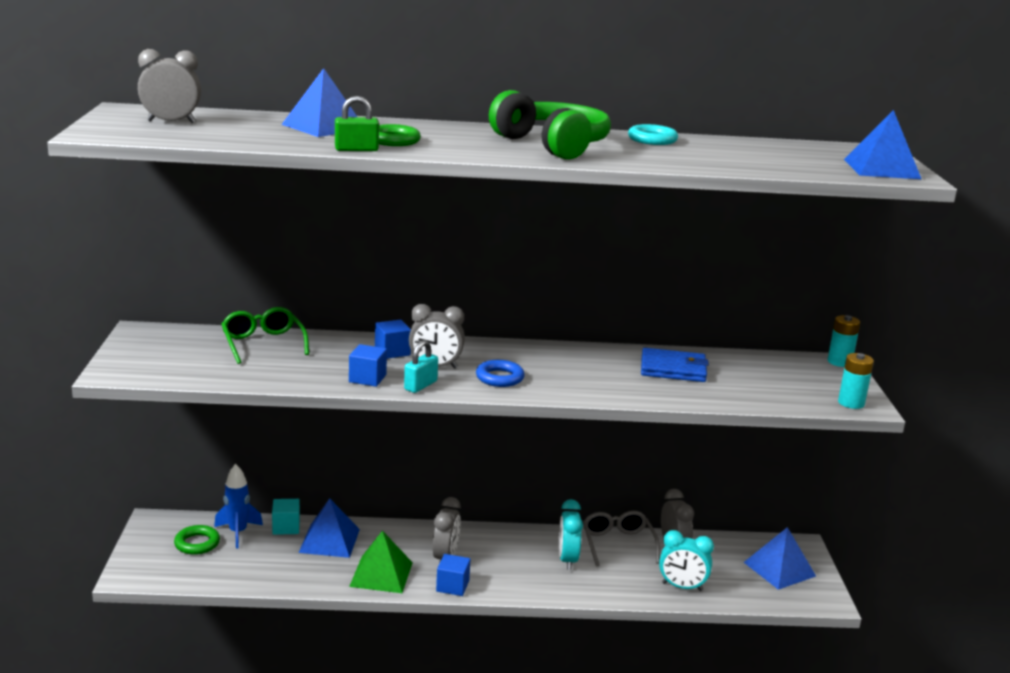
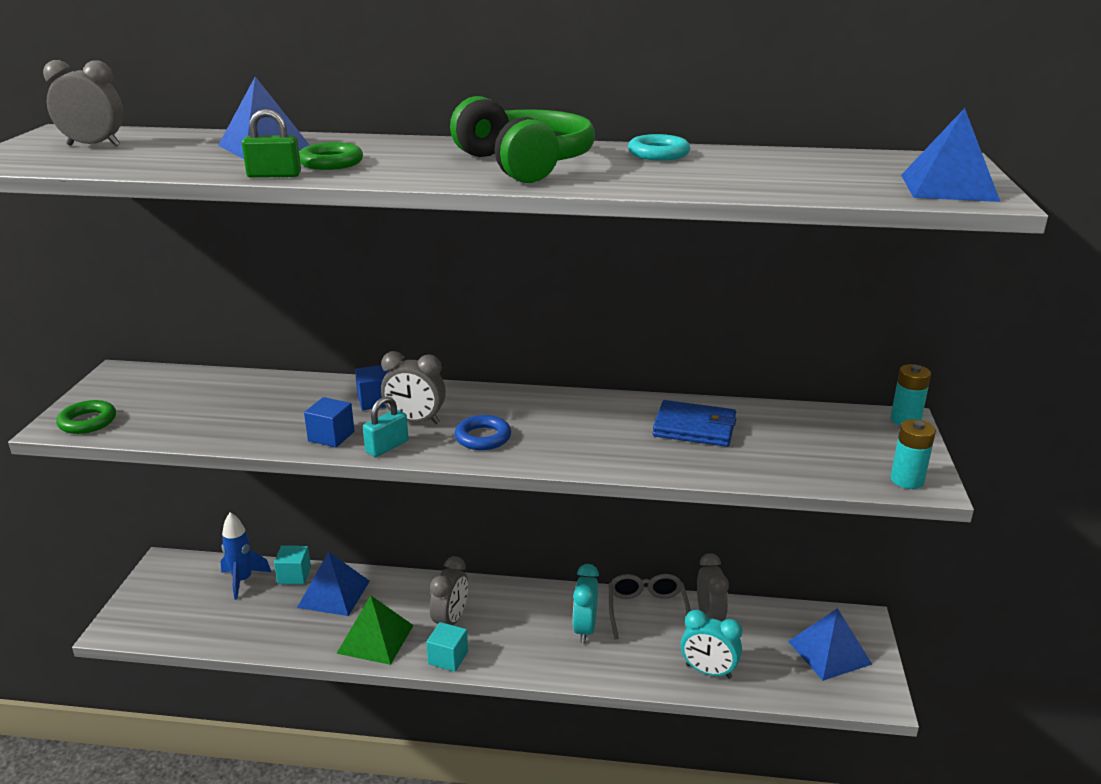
camera: 10 degrees right, 5 degrees up
green ring [174,525,220,555] -> green ring moved to [56,400,116,434]
green glasses [222,307,309,364] -> none
blue cube [436,554,470,596] -> turquoise cube [426,622,468,672]

